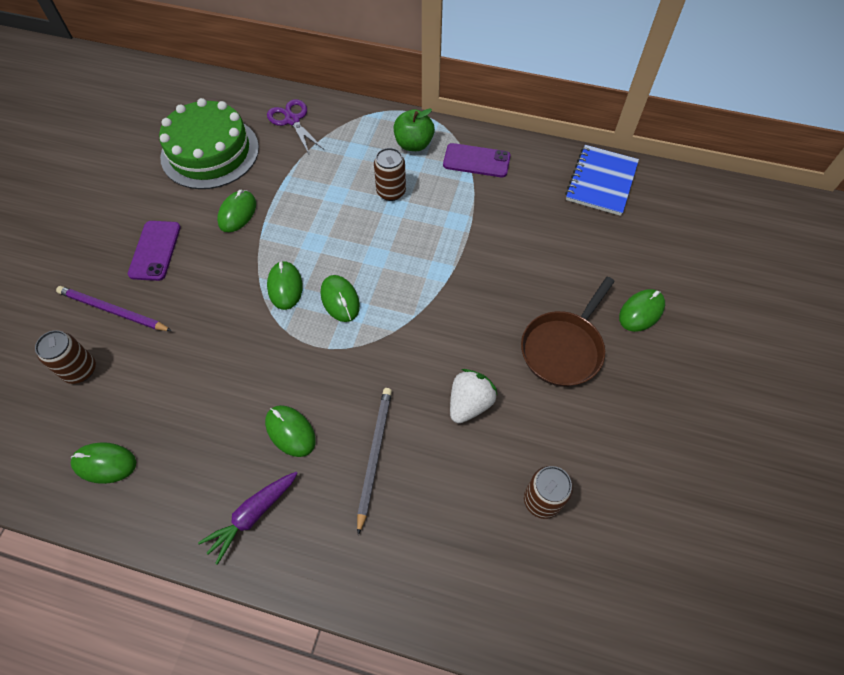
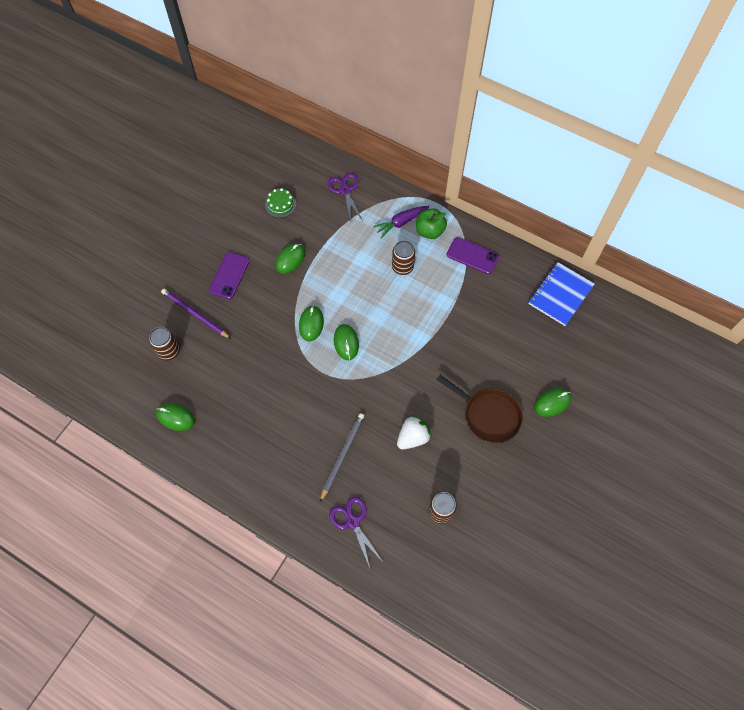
camera: 15 degrees right, 5 degrees up
green cake [159,98,259,189] -> green cake [265,188,296,218], size x0.43
purple carrot [198,472,298,565] -> purple carrot moved to [373,206,429,238]
green mouse [265,405,316,457] -> none
brown pan [521,277,615,387] -> brown pan turned 105 degrees counterclockwise [436,375,523,443]
none -> purple scissors [329,496,384,568]

